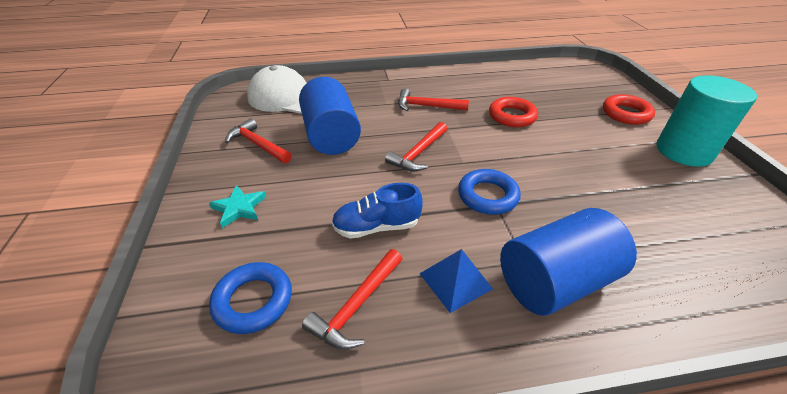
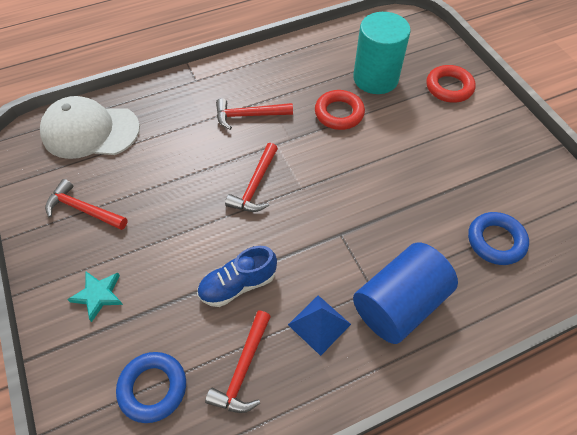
camera: 15 degrees left, 15 degrees up
blue cylinder [299,77,361,155] -> none
blue ring [458,169,521,215] -> blue ring moved to [468,212,529,265]
turquoise cylinder [656,75,757,167] -> turquoise cylinder moved to [353,12,411,94]

